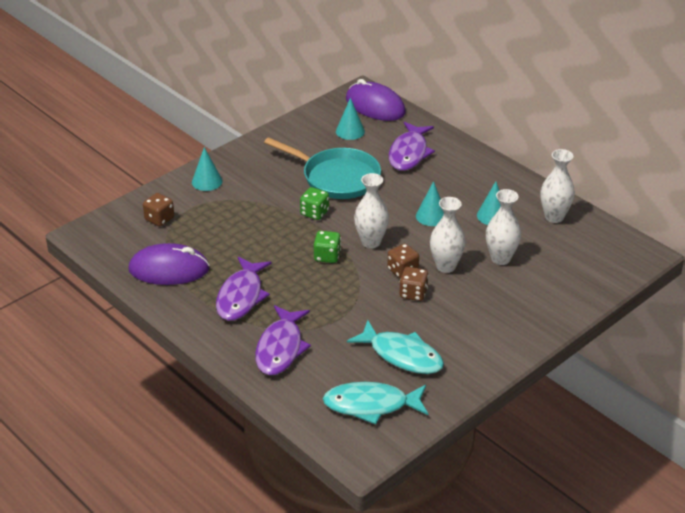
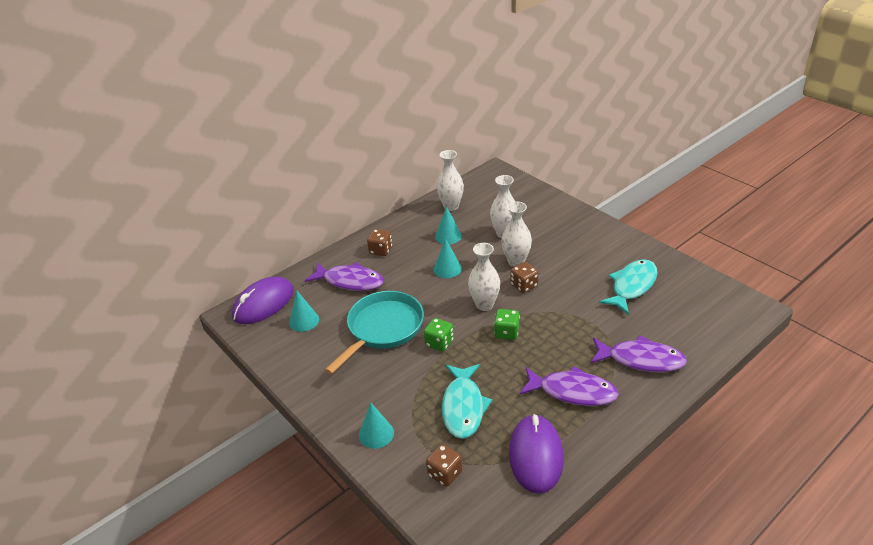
camera: 85 degrees left, 0 degrees up
turquoise fish [323,382,428,425] -> turquoise fish moved to [442,364,493,439]
brown dice [400,267,429,301] -> brown dice moved to [367,229,392,256]

